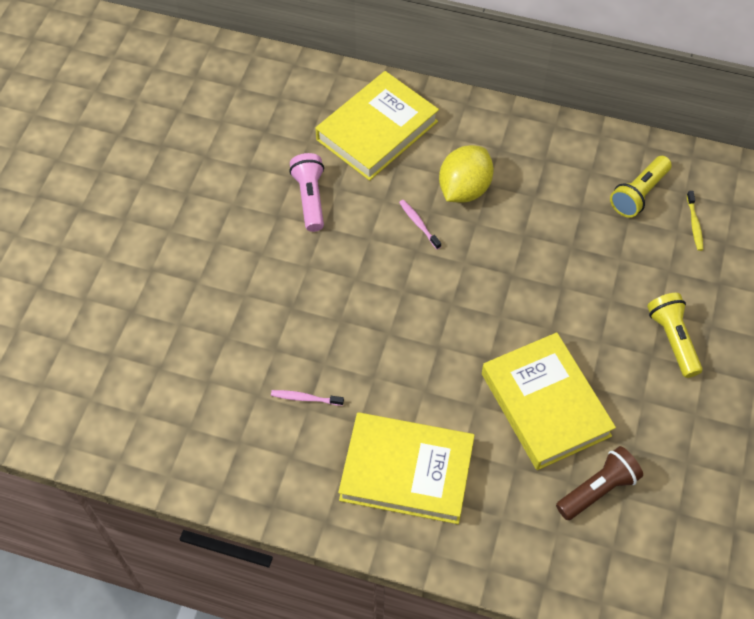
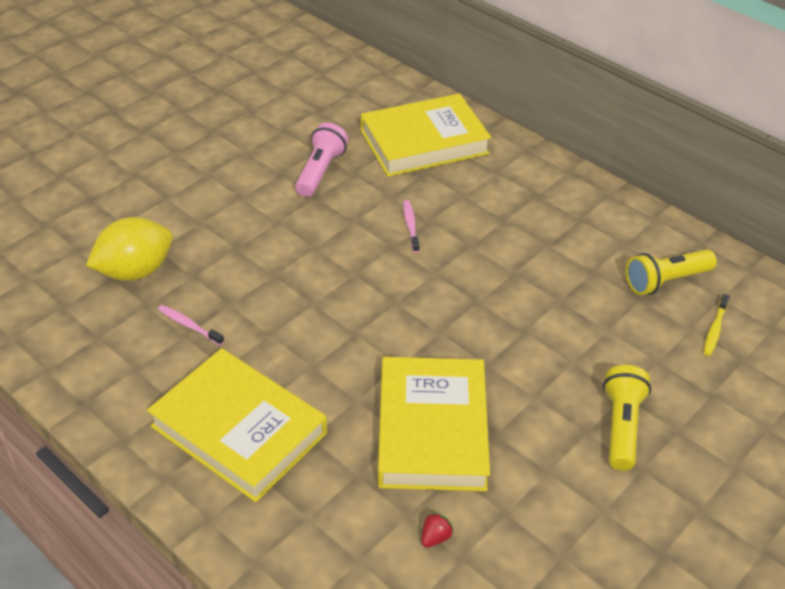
camera: 25 degrees right, 15 degrees down
yellow lemon [439,145,494,203] -> yellow lemon moved to [86,217,172,281]
brown flashlight [556,446,643,520] -> red strawberry [422,512,454,548]

